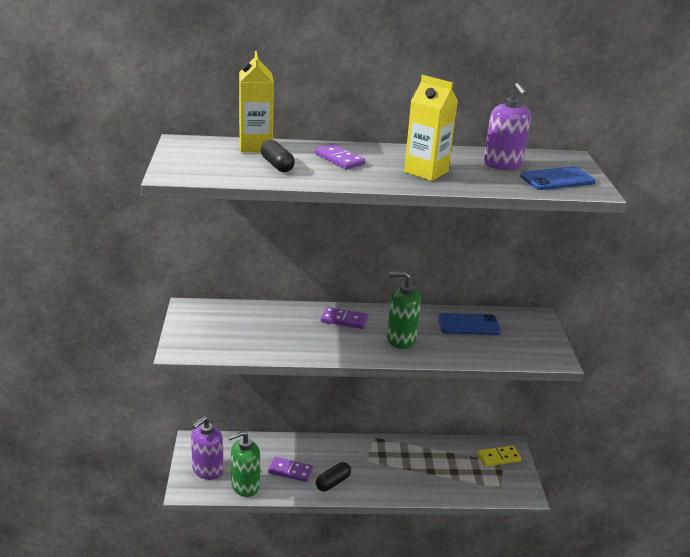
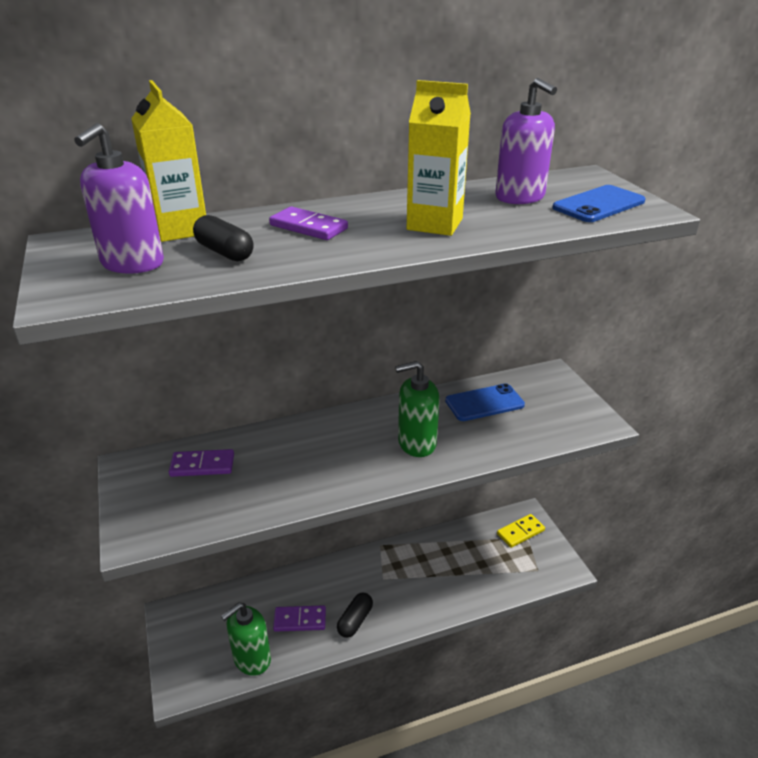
camera: 15 degrees left, 5 degrees up
purple soap dispenser [191,416,224,480] -> purple soap dispenser moved to [74,123,164,274]
purple domino [321,307,368,329] -> purple domino moved to [169,449,234,477]

